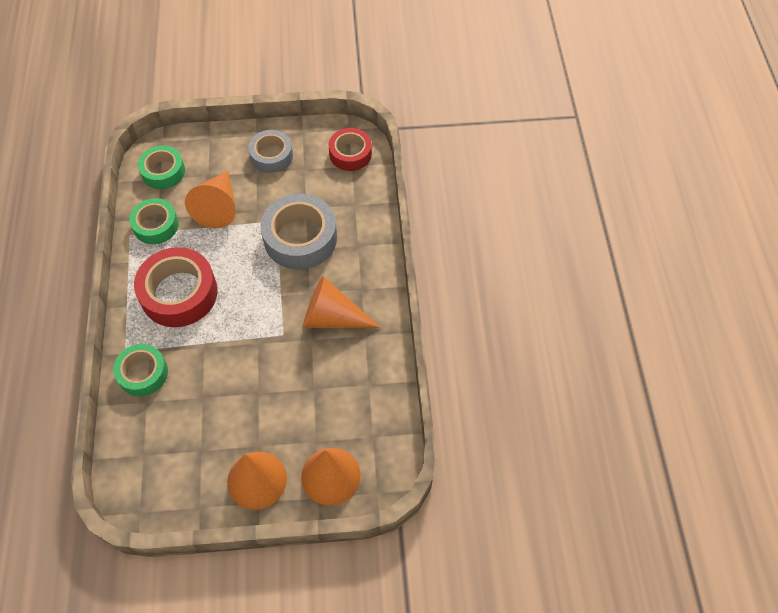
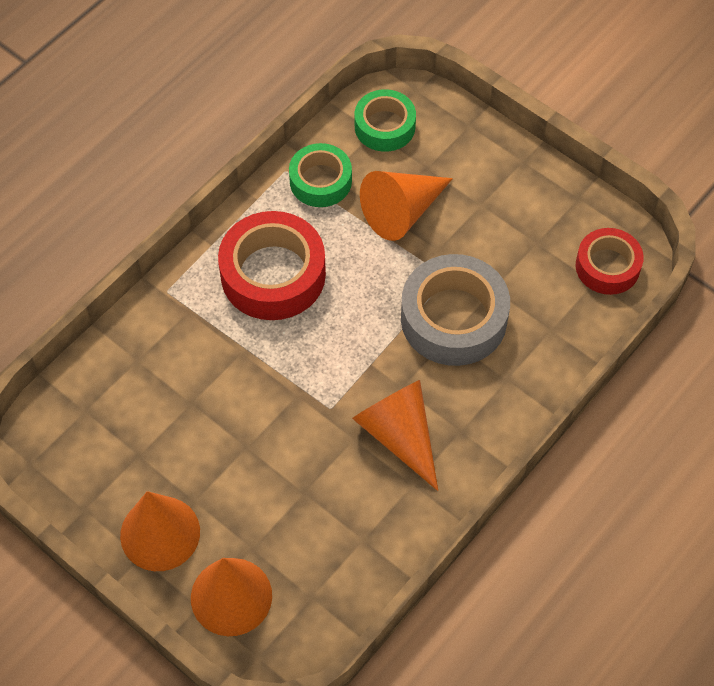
camera: 45 degrees right, 0 degrees up
green tape [113,344,168,396] -> none
grey tape [248,130,293,173] -> none

